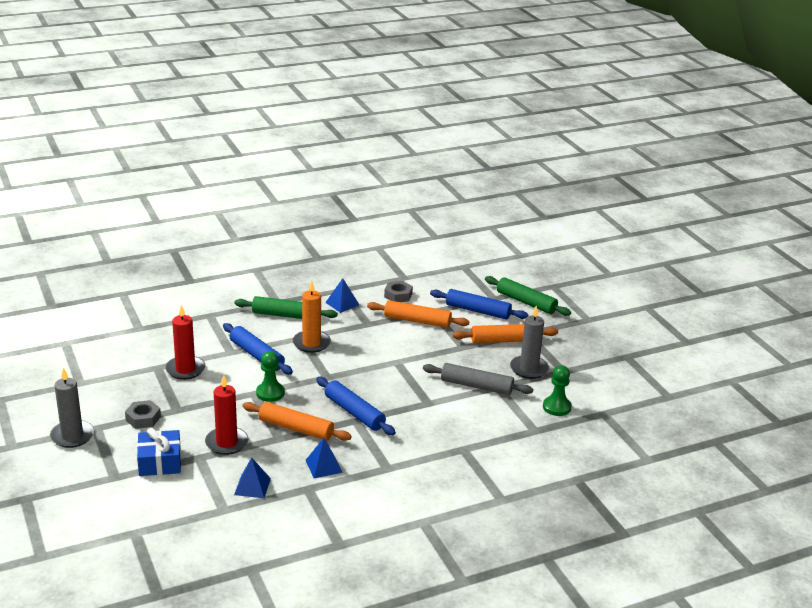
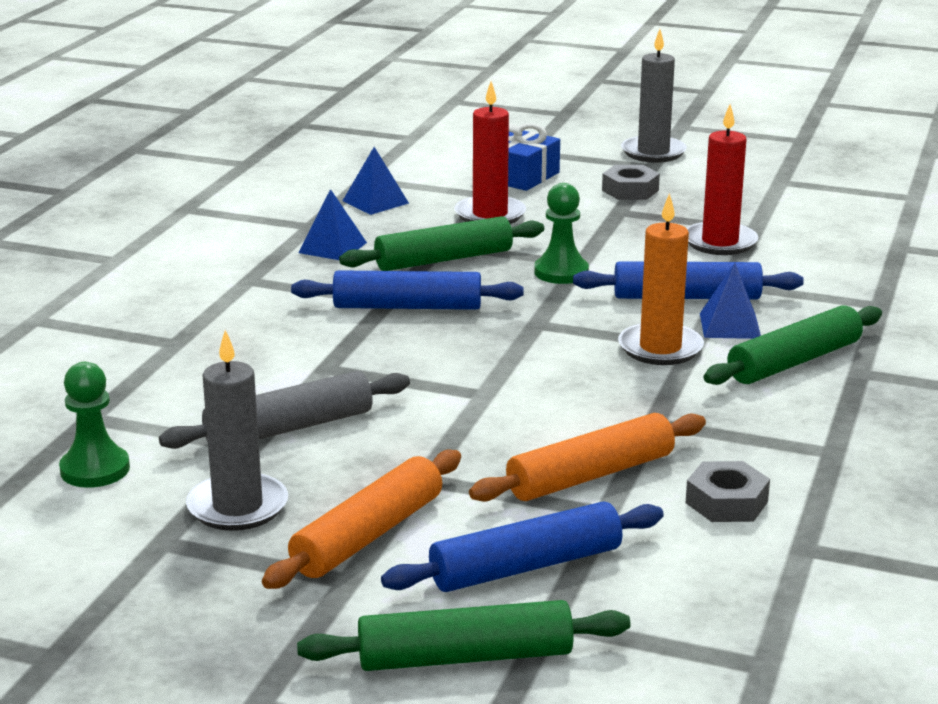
camera: 135 degrees right, 5 degrees down
orange rolling pin [242,402,352,441] -> green rolling pin [339,216,544,271]
blue pyramid [325,278,359,313] -> blue pyramid moved to [700,263,761,339]

